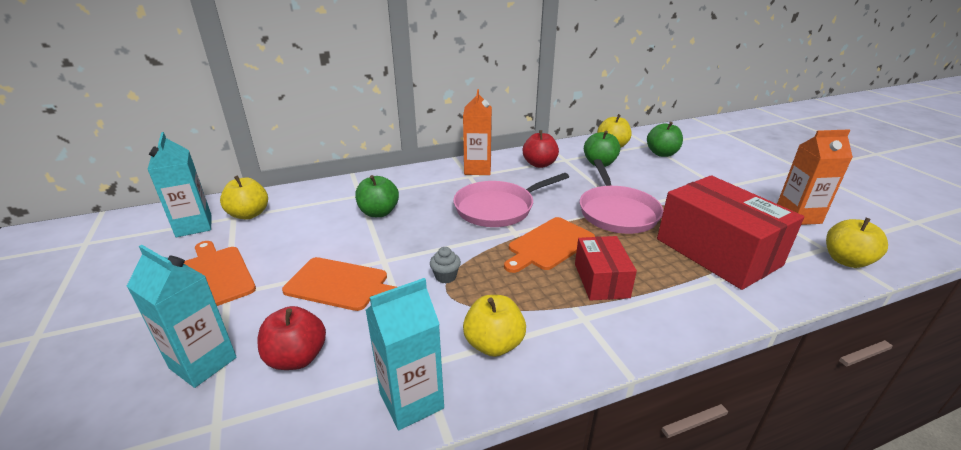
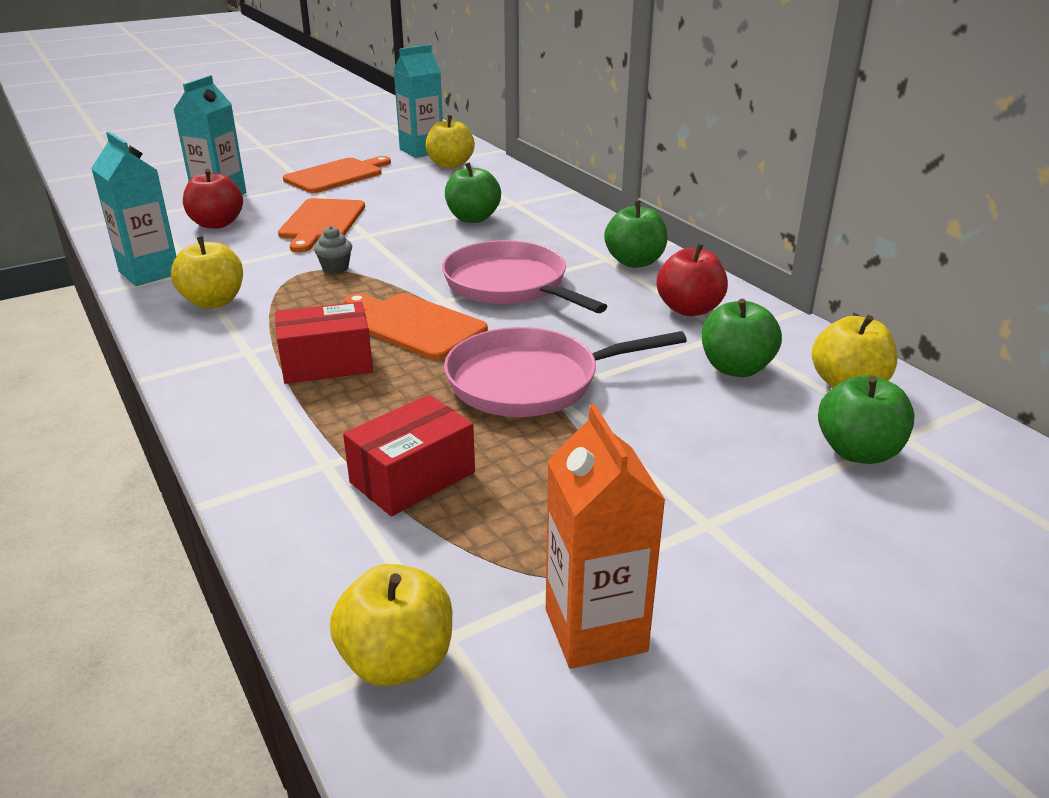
camera: 80 degrees right, 0 degrees up
orange carton [463,89,492,175] -> green apple [604,201,668,268]
red box [657,175,804,290] -> red box [343,395,475,516], size x0.55

